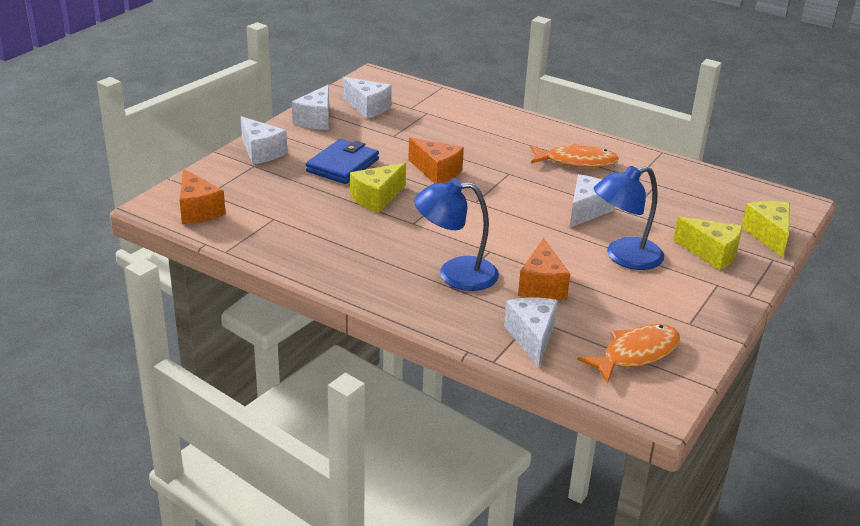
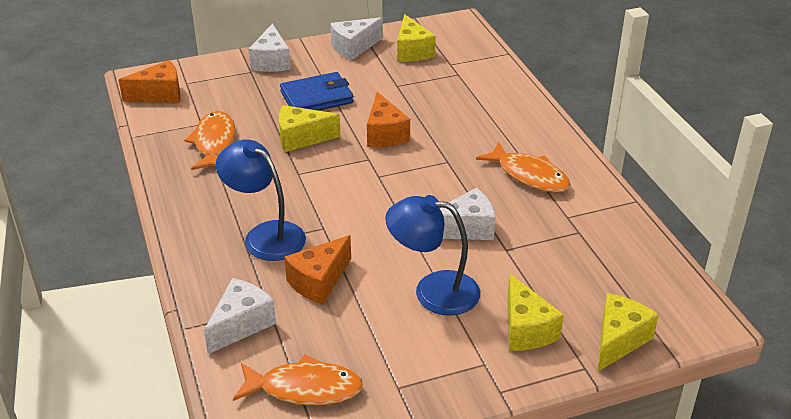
camera: 40 degrees right, 5 degrees up
orange cheese [179,169,226,224] -> orange cheese turned 120 degrees counterclockwise [119,60,181,102]
white cheese [343,77,392,119] -> yellow cheese [397,14,436,62]
none -> orange fish [185,111,235,170]

